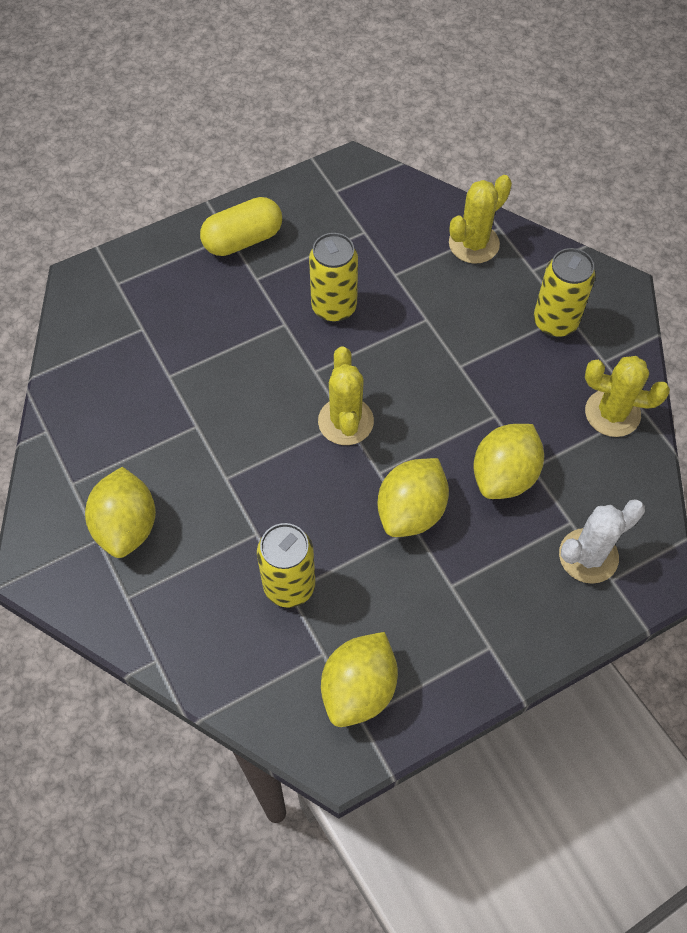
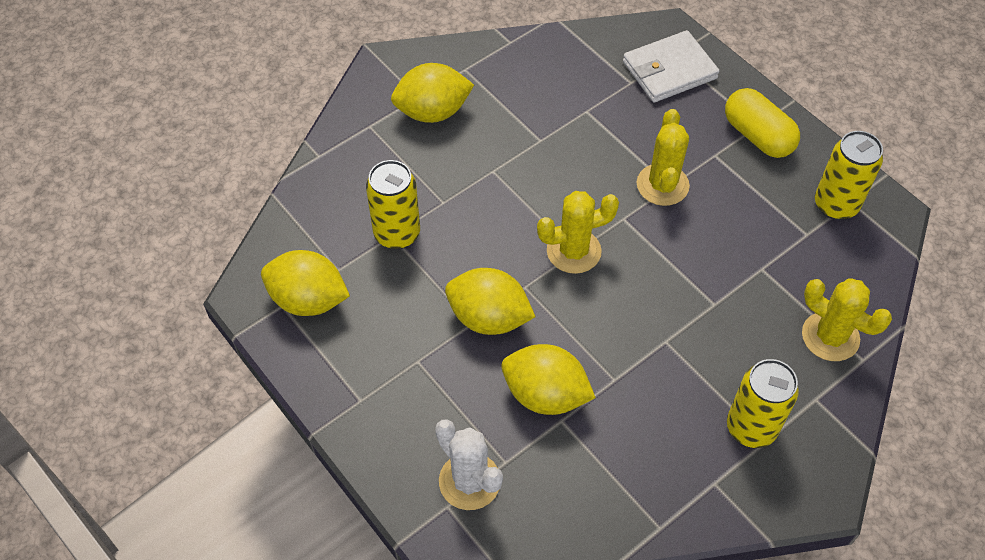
camera: 80 degrees right, 5 degrees down
yellow can [309,233,358,322] -> yellow can moved to [815,131,883,220]
yellow cactus [585,356,670,437] -> yellow cactus moved to [637,109,690,206]
none -> white wallet [623,30,719,102]

